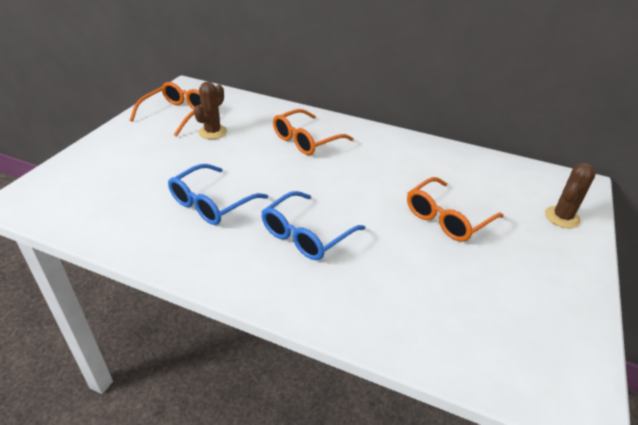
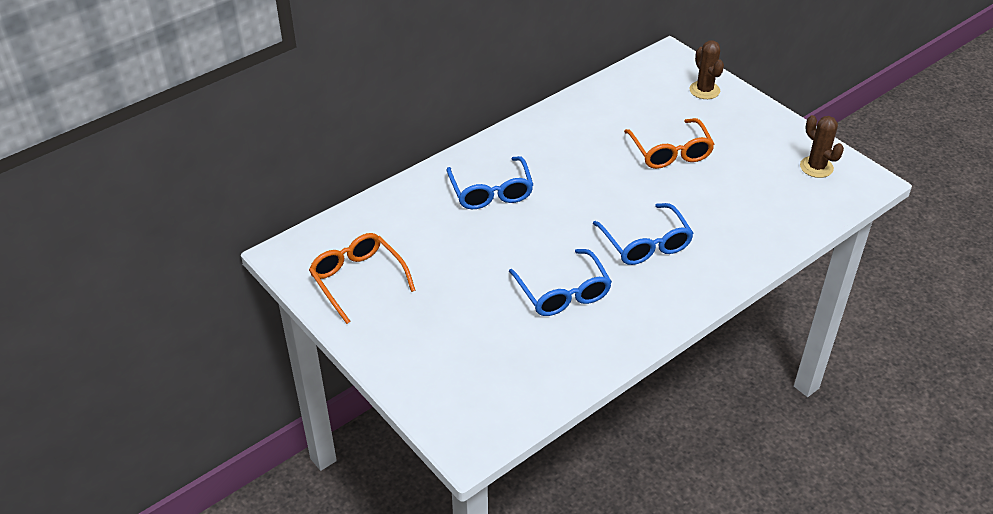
camera: 60 degrees left, 5 degrees up
brown cactus [194,82,227,139] -> brown cactus moved to [800,115,844,178]
orange glasses [273,109,353,155] -> blue glasses [447,156,533,209]

